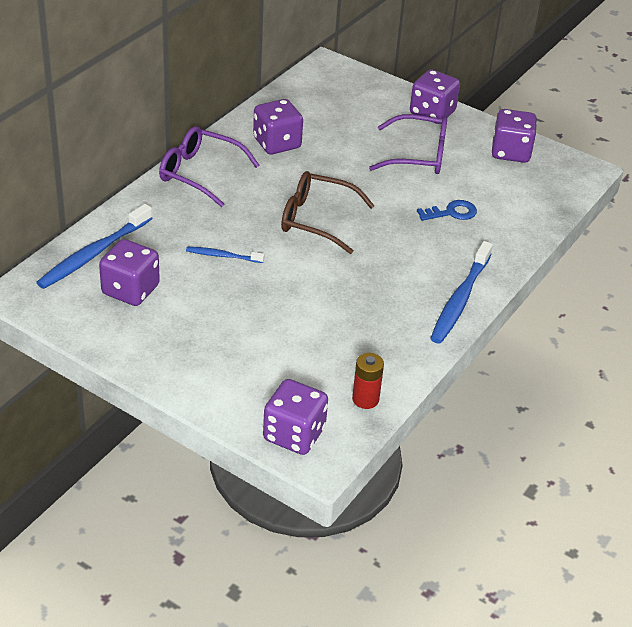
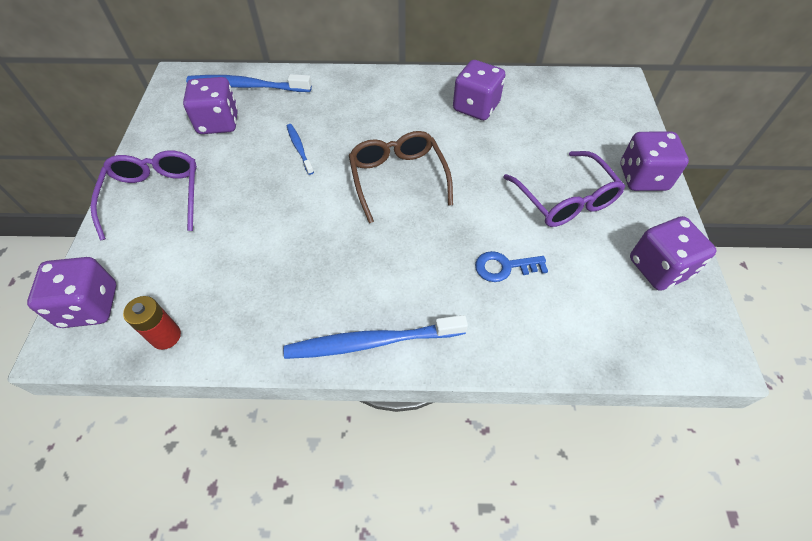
camera: 60 degrees right, 15 degrees up
purple glasses [159,126,259,207] -> purple glasses moved to [91,151,197,241]
blue key [417,200,477,221] -> blue key turned 135 degrees clockwise [475,251,548,282]

